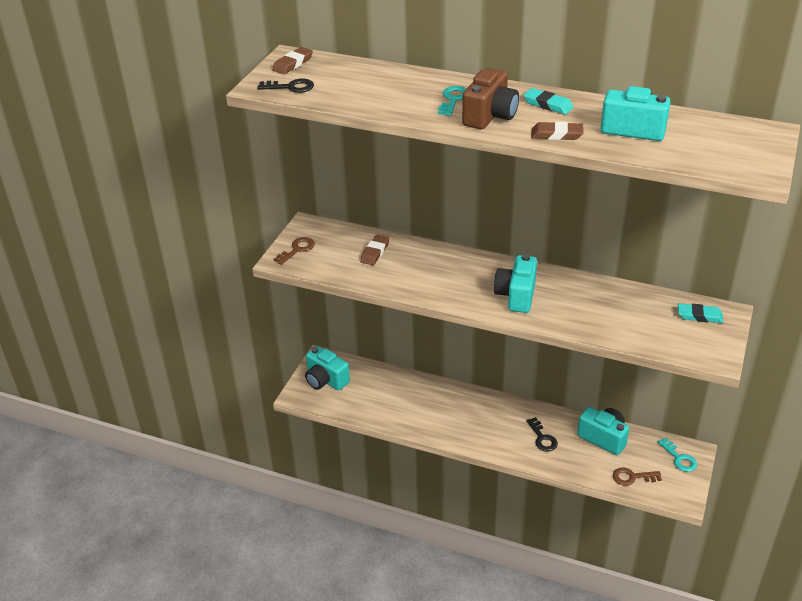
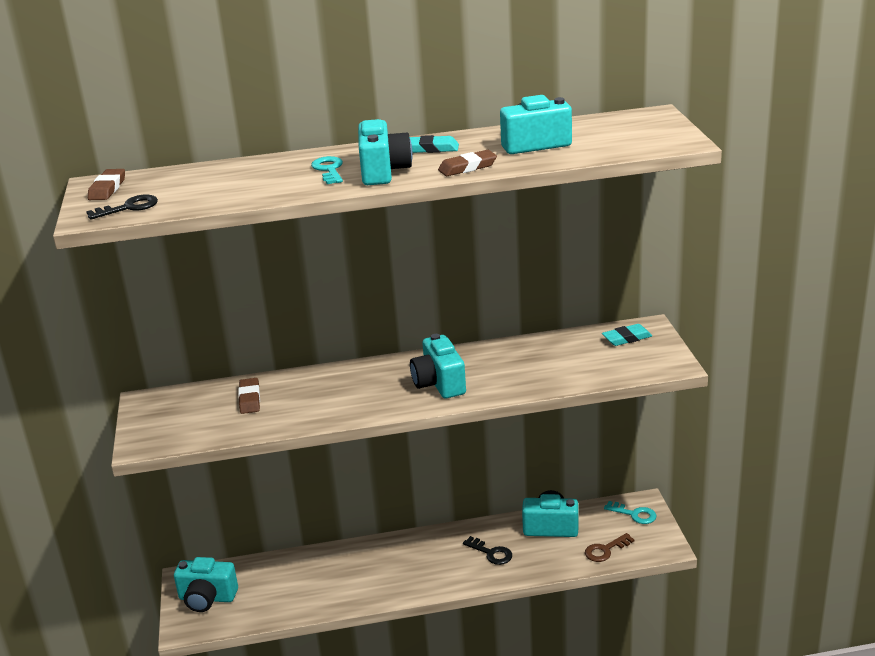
camera: 30 degrees left, 10 degrees down
brown key [274,237,315,265] -> none
brown camera [462,68,519,129] -> turquoise camera [358,119,413,185]

